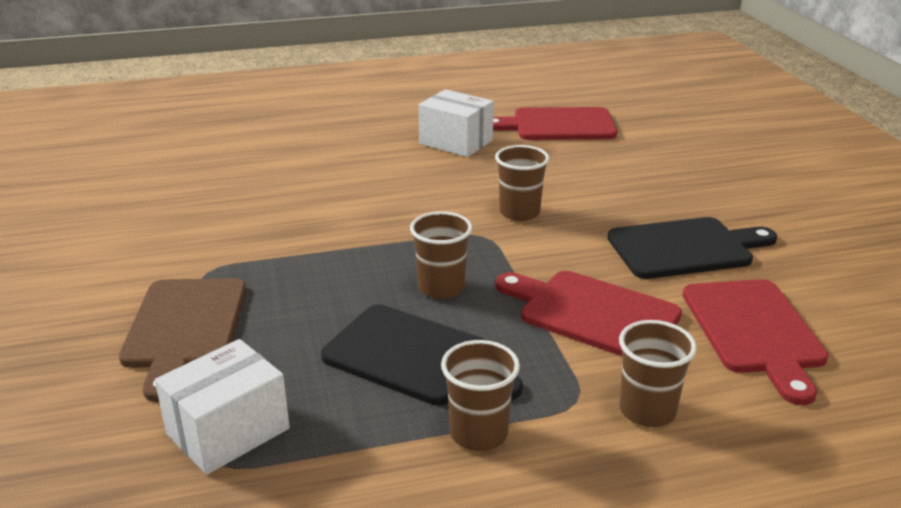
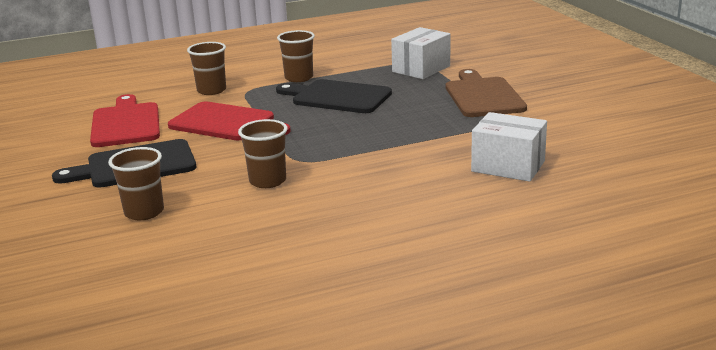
camera: 175 degrees right, 5 degrees down
brown cup [410,211,472,299] -> brown cup moved to [108,147,164,220]
white box [419,89,494,157] -> white box moved to [471,112,547,182]
red cutting board [493,107,617,140] -> none

